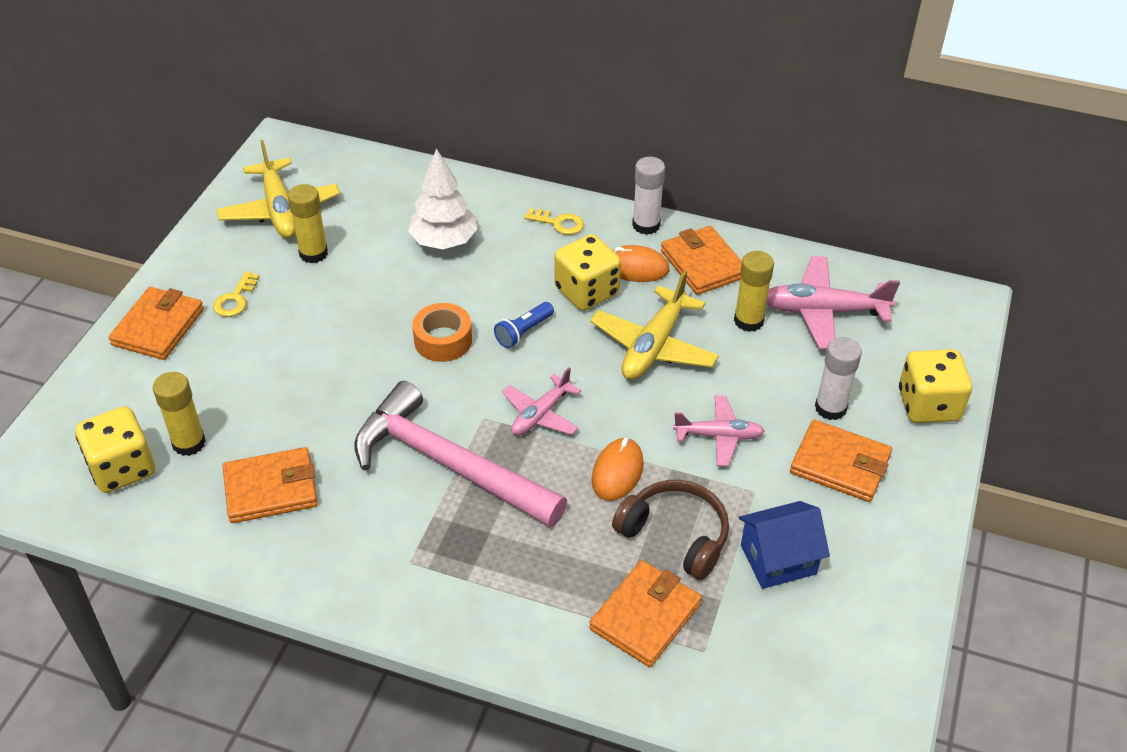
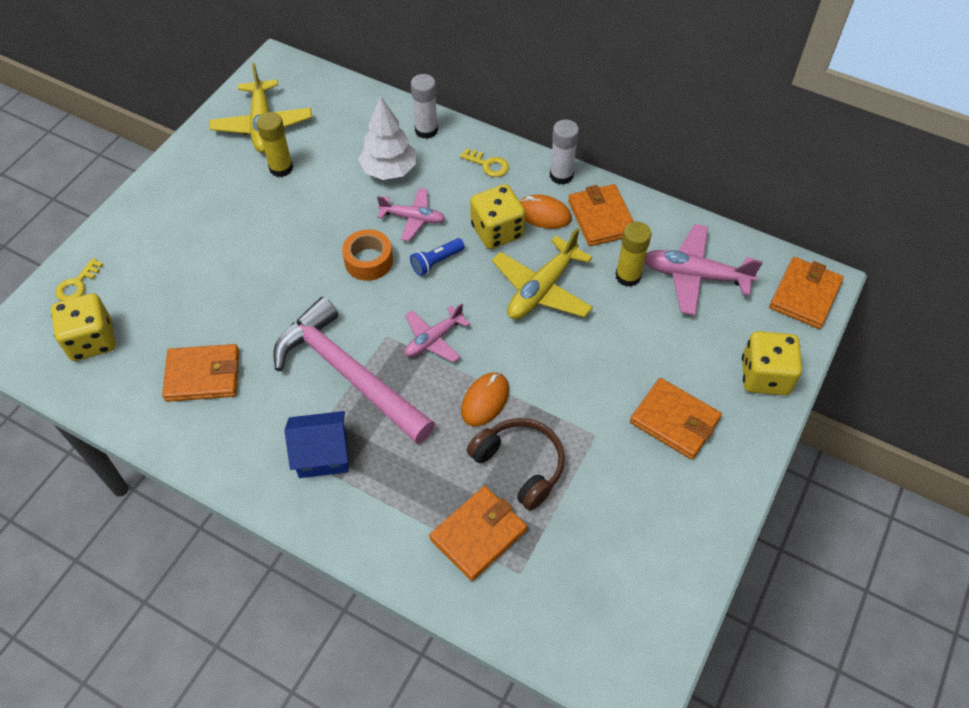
camera: 10 degrees right, 10 degrees up
orange wallet [108,287,204,360] -> orange wallet moved to [769,257,844,329]
yellow glue stick [153,372,206,456] -> none
yellow key [213,271,259,317] -> yellow key moved to [55,258,103,301]
pink plane [673,396,764,466] -> pink plane moved to [377,188,445,241]
blue house [738,501,830,589] -> blue house moved to [285,411,348,478]
white glue stick [815,337,862,420] -> white glue stick moved to [411,74,438,139]

